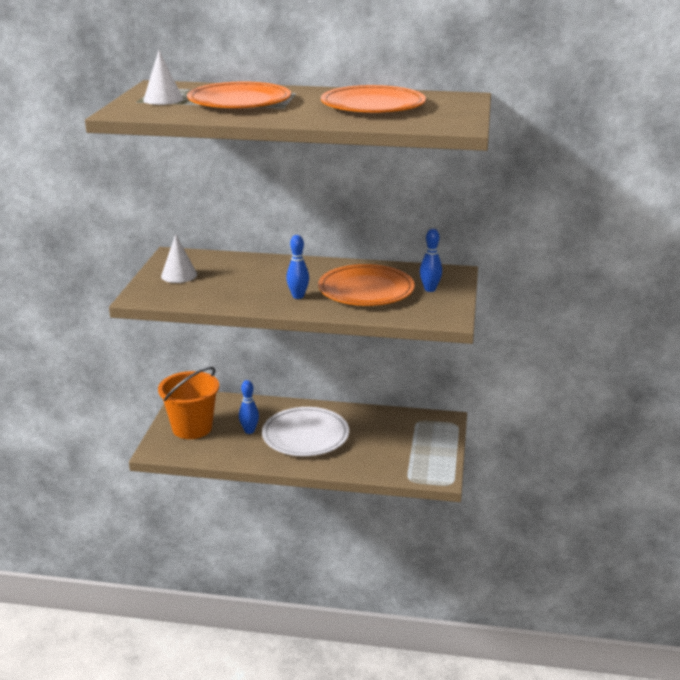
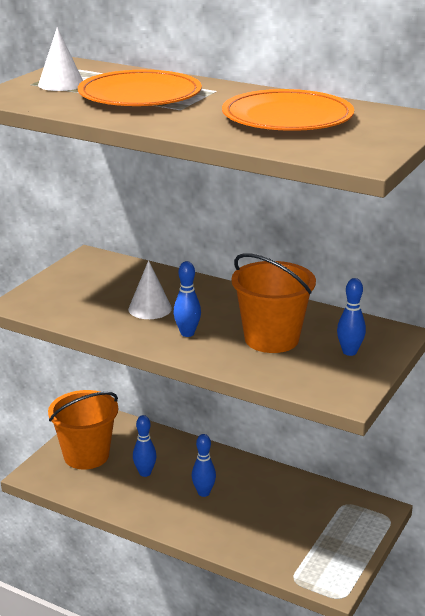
camera: 20 degrees right, 0 degrees up
white cone [161,234,197,283] -> white cone moved to [128,260,172,319]
white plate [262,407,349,456] -> blue bowling pin [192,434,216,497]
orange plate [318,264,415,306] -> orange bucket [231,253,316,353]

